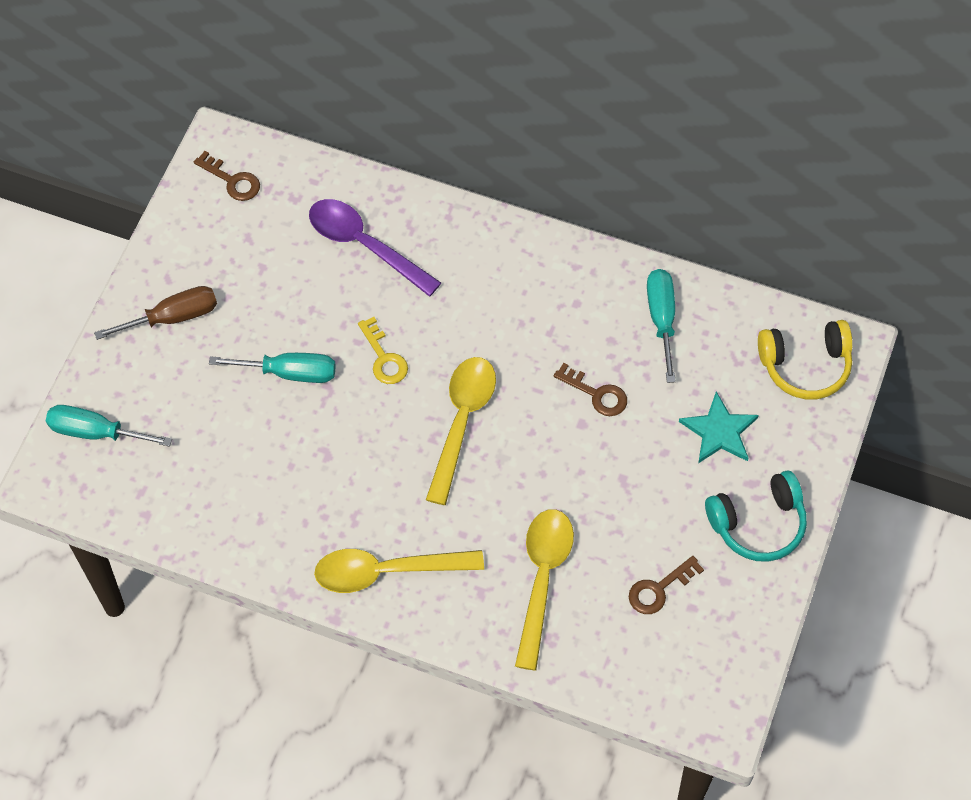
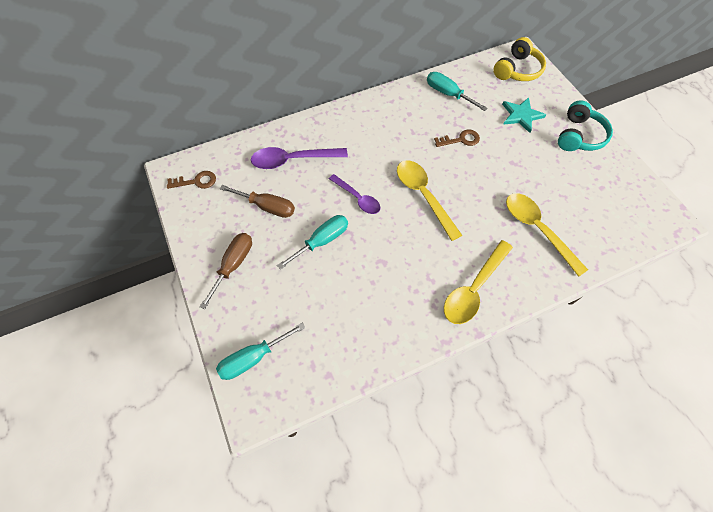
camera: 45 degrees left, 0 degrees up
yellow key [358,317,408,384] -> purple spoon [329,174,381,214]
brown key [629,556,704,614] -> none
none -> brown screwdriver [220,185,295,218]

